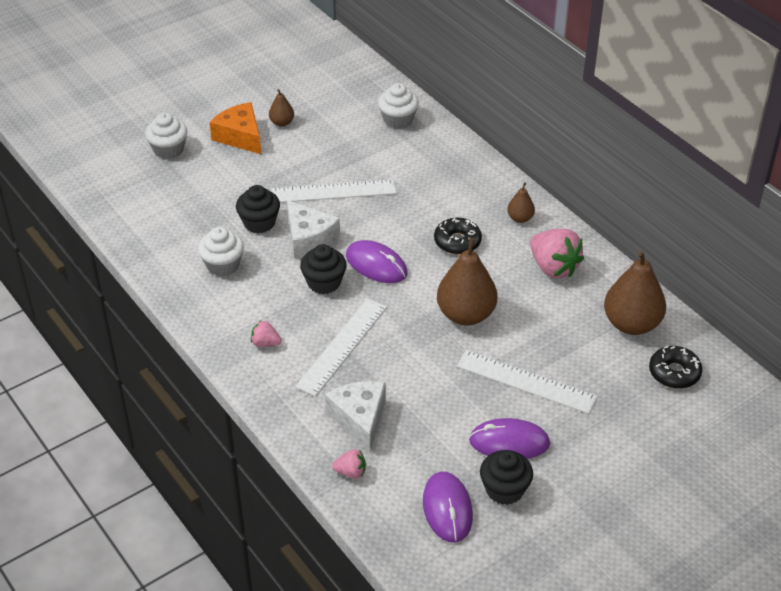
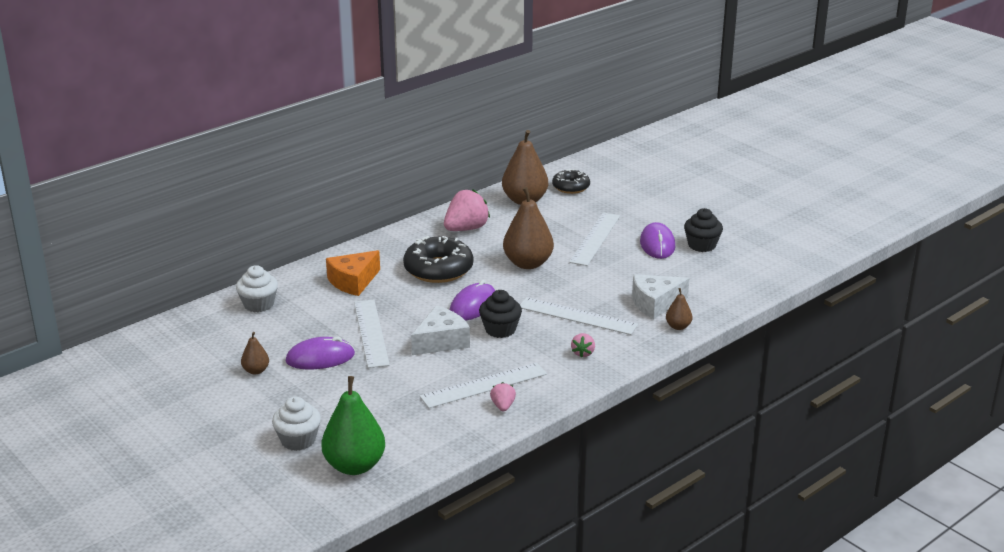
camera: 95 degrees left, 15 degrees down
white cupcake [198,227,244,276] -> white ruler [420,363,547,408]
orange cheese [209,102,261,154] -> orange cheese moved to [326,250,380,296]
black cupcake [236,185,280,233] -> none
pink strawberry [332,449,366,479] -> pink strawberry moved to [490,382,516,411]
purple mouse [423,472,473,543] -> purple mouse moved to [286,336,355,369]
black donut [434,218,482,254] -> black donut [403,236,473,283], size x1.65
brown pear [507,182,535,223] -> brown pear moved to [666,288,692,330]
none -> green pear [321,376,385,475]

